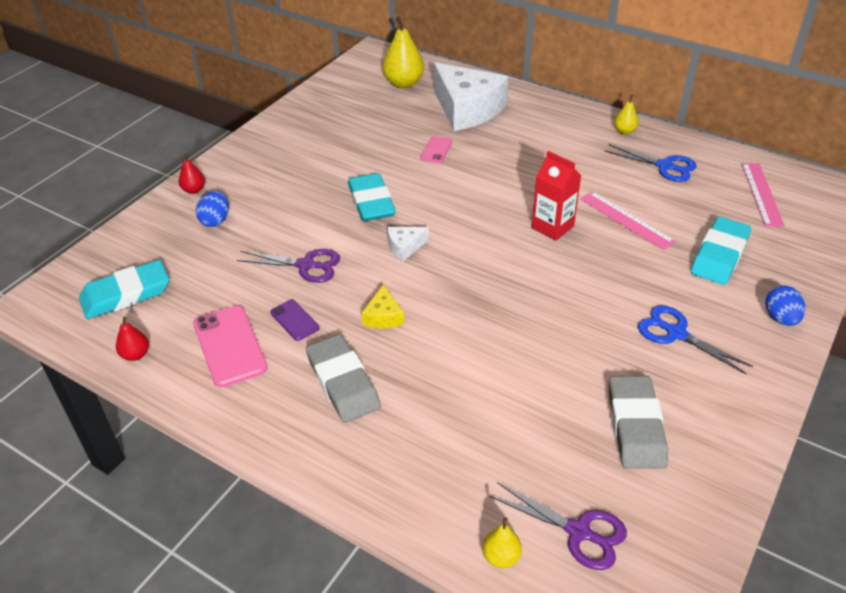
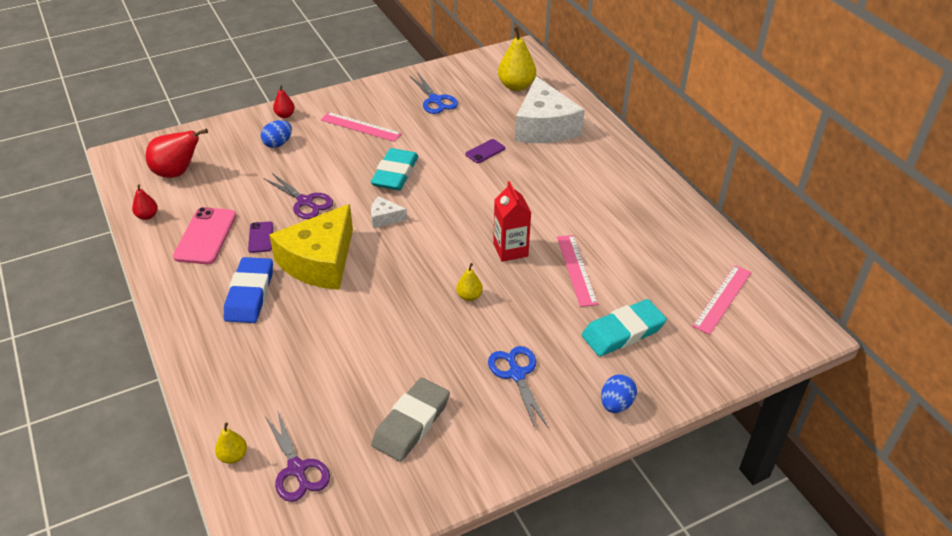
camera: 30 degrees right, 0 degrees up
turquoise eraser [79,260,169,319] -> red pear [146,129,208,178]
grey eraser [306,334,381,423] -> blue eraser [224,257,273,323]
yellow cheese [362,285,404,328] -> yellow cheese [269,204,353,290], size x2.35
pink phone [420,136,452,163] -> purple phone [465,139,505,163]
blue scissors [604,144,697,182] -> blue scissors moved to [410,74,458,114]
yellow pear [614,95,639,134] -> yellow pear moved to [456,263,483,301]
none -> pink ruler [321,112,402,142]

